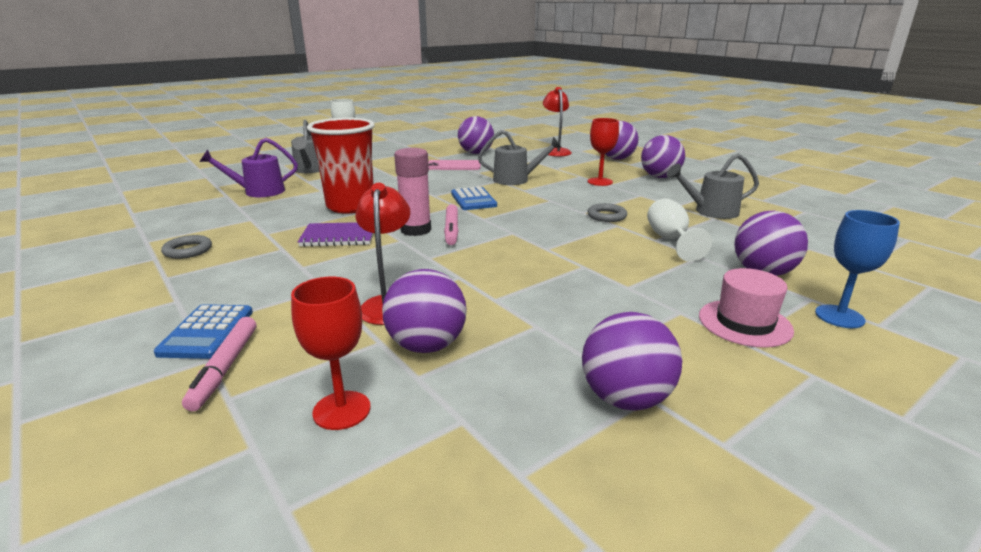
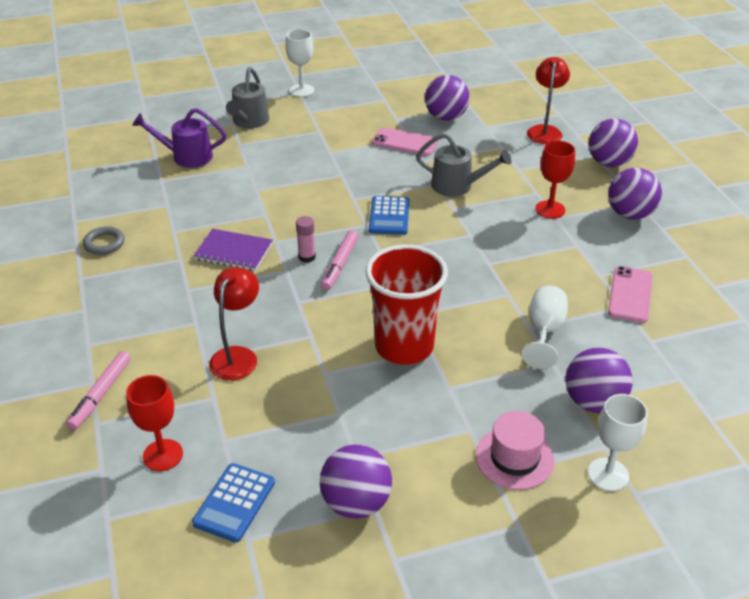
camera: 20 degrees right, 15 degrees up
blue calculator [154,304,253,359] -> blue calculator moved to [192,463,275,542]
red cup [307,118,375,214] -> red cup moved to [365,244,448,365]
purple ball [382,269,467,353] -> none
pink glue stick [394,148,431,236] -> pink glue stick [296,216,316,263], size x0.57
grey ring [588,203,627,222] -> none
grey watering can [667,153,759,219] -> pink phone [608,266,653,323]
blue goblet [815,210,900,328] -> white goblet [588,394,648,491]

